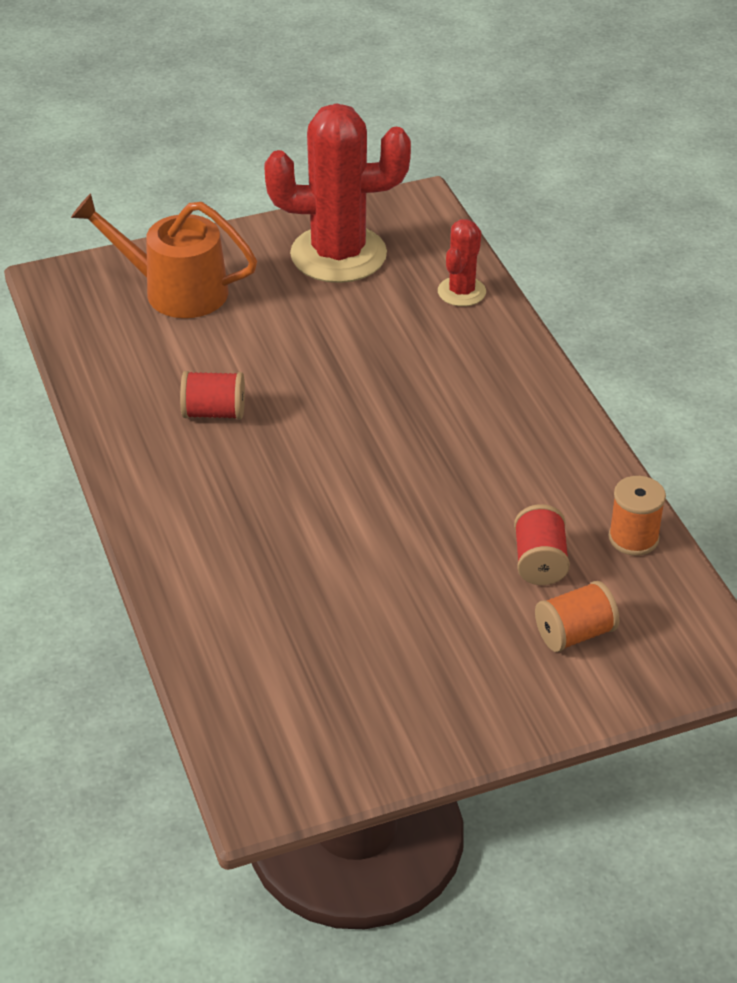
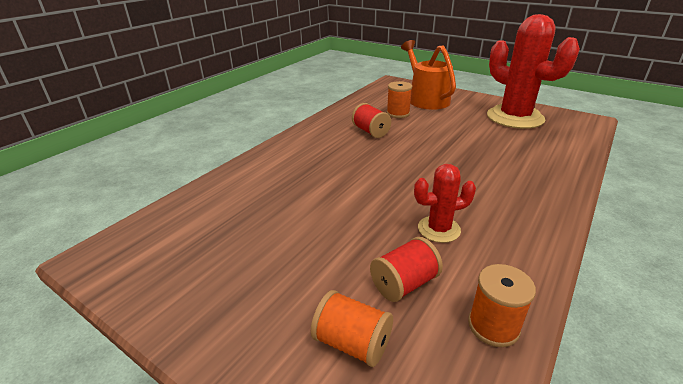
camera: 55 degrees right, 10 degrees down
red cactus [438,219,486,306] -> red cactus moved to [414,164,476,243]
none -> orange spool [387,81,412,118]

